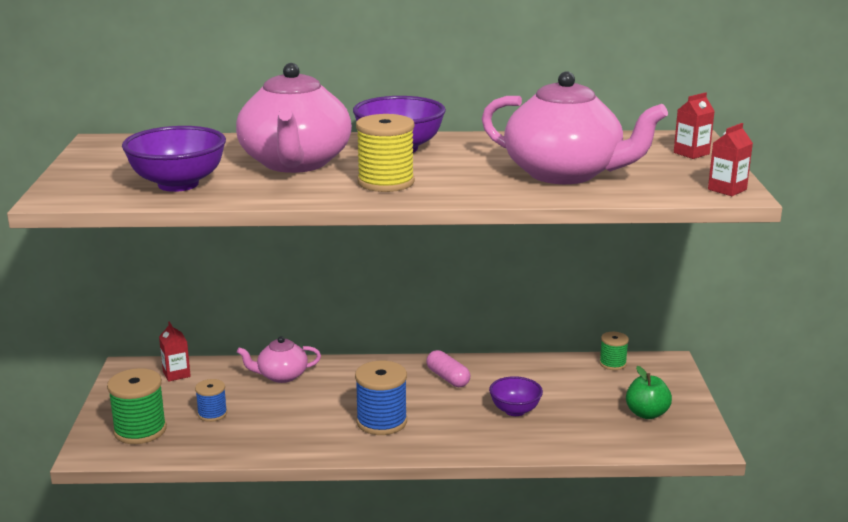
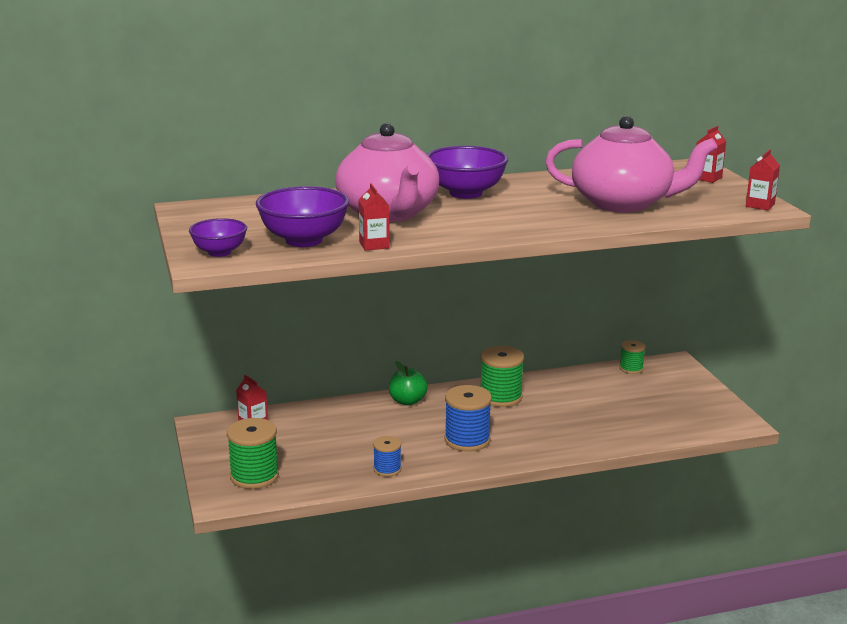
camera: 15 degrees left, 0 degrees up
blue spool [195,379,227,422] -> blue spool moved to [373,436,401,477]
pink teapot [237,336,321,383] -> none
yellow spool [356,114,415,192] -> none
pink capsule [426,350,470,387] -> green spool [481,346,524,407]
purple bowl [489,376,543,416] -> purple bowl moved to [189,218,247,257]
green apple [626,366,672,419] -> green apple moved to [389,361,427,406]
none -> red carton [359,183,390,251]

